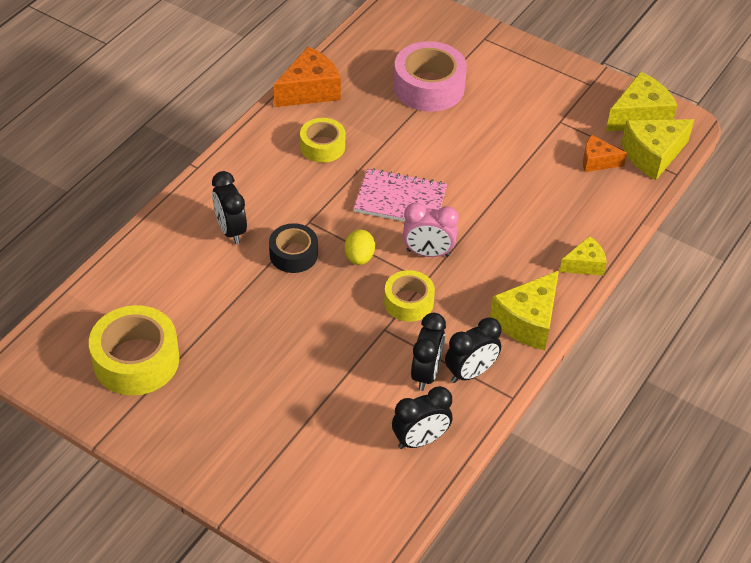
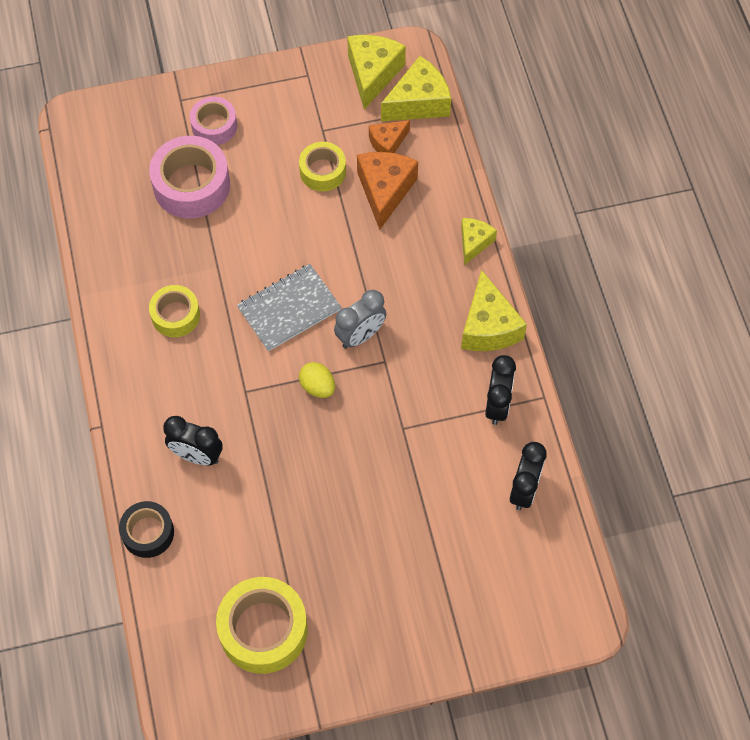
camera: 45 degrees left, 15 degrees up
black tape [269,223,318,273] -> black tape moved to [119,501,174,558]
orange cheese [274,46,341,107] -> orange cheese moved to [357,152,418,230]
pink notebook [354,168,447,222] -> grey notebook [237,264,341,351]
yellow tape [384,270,435,322] -> yellow tape moved to [299,142,346,191]
pink clock [403,203,459,257] -> grey clock [334,290,386,349]
black clock [411,313,446,391] -> none
yellow cheese [621,119,695,180] -> yellow cheese turned 135 degrees counterclockwise [381,56,451,121]
none -> pink tape [190,97,237,145]

